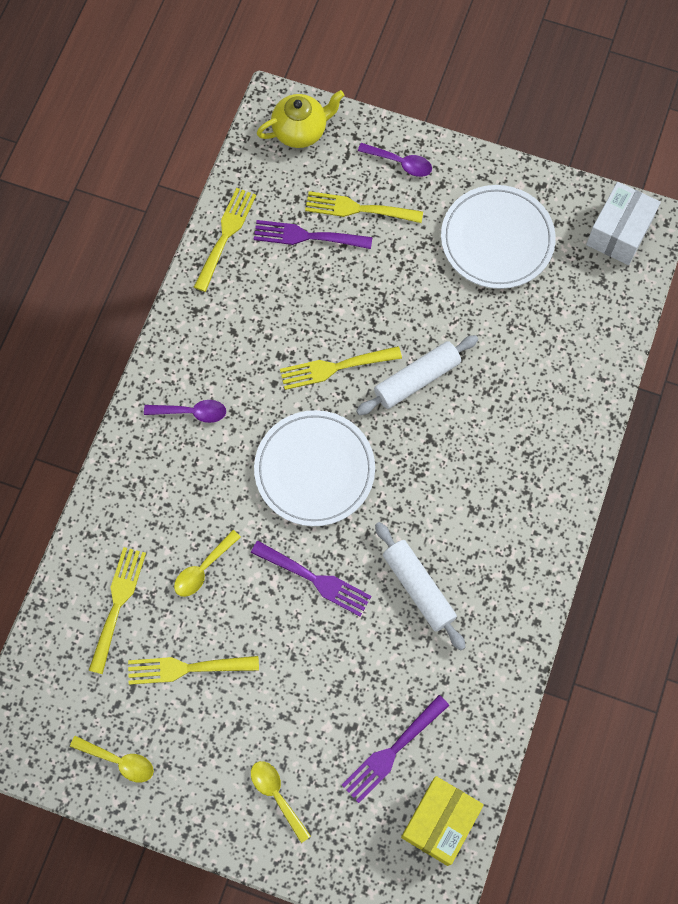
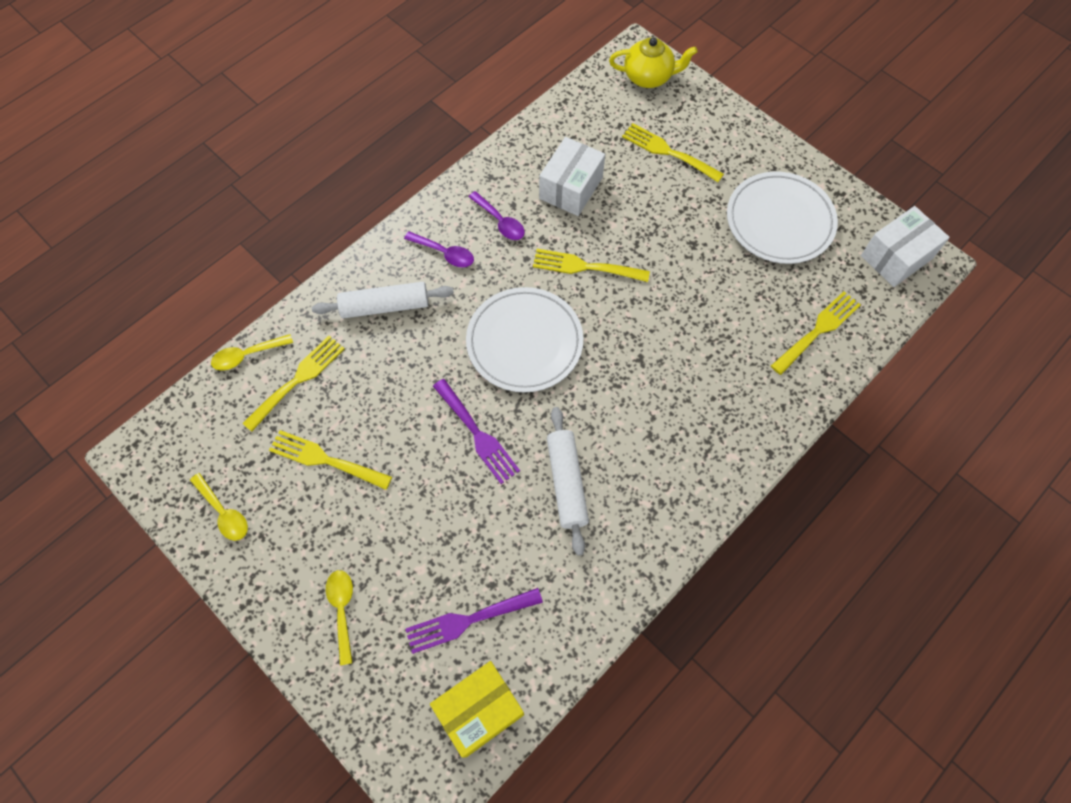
camera: 25 degrees right, 5 degrees down
yellow spoon [174,530,241,597] -> yellow spoon moved to [211,334,293,371]
yellow fork [194,188,256,292] -> yellow fork moved to [771,291,861,375]
purple fork [254,220,372,249] -> none
white rolling pin [356,335,478,415] -> white rolling pin moved to [312,282,454,319]
purple spoon [358,143,432,177] -> purple spoon moved to [469,191,525,240]
none -> white box [539,137,605,216]

